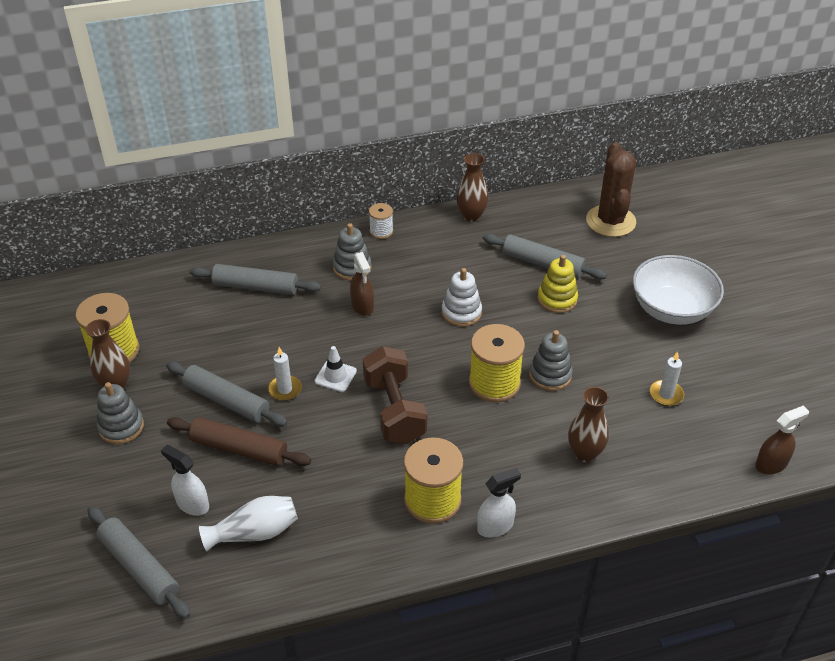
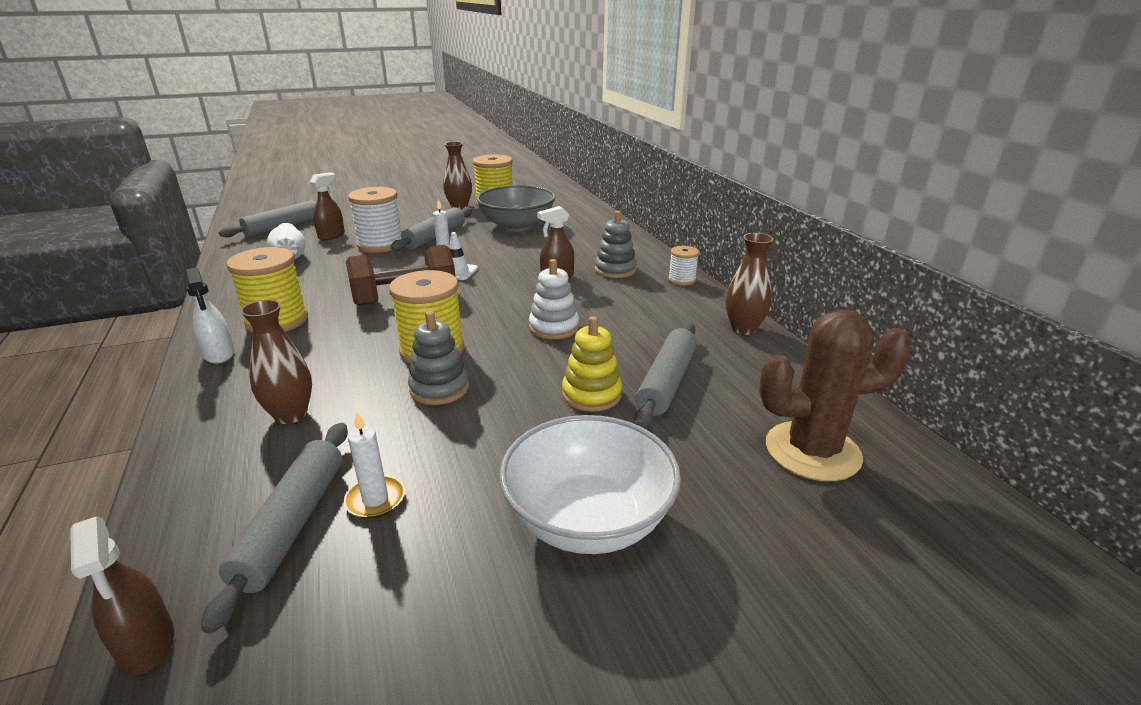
camera: 85 degrees right, 15 degrees down
grey stacking toy [97,382,144,444] -> none
white spray bottle [161,445,209,516] -> brown spray bottle [310,172,345,240]
brown rolling pin [167,417,311,466] -> white spool [348,187,402,253]
grey rolling pin [189,264,321,295] -> grey rolling pin moved to [201,423,348,634]
none -> grey bowl [476,185,556,232]

